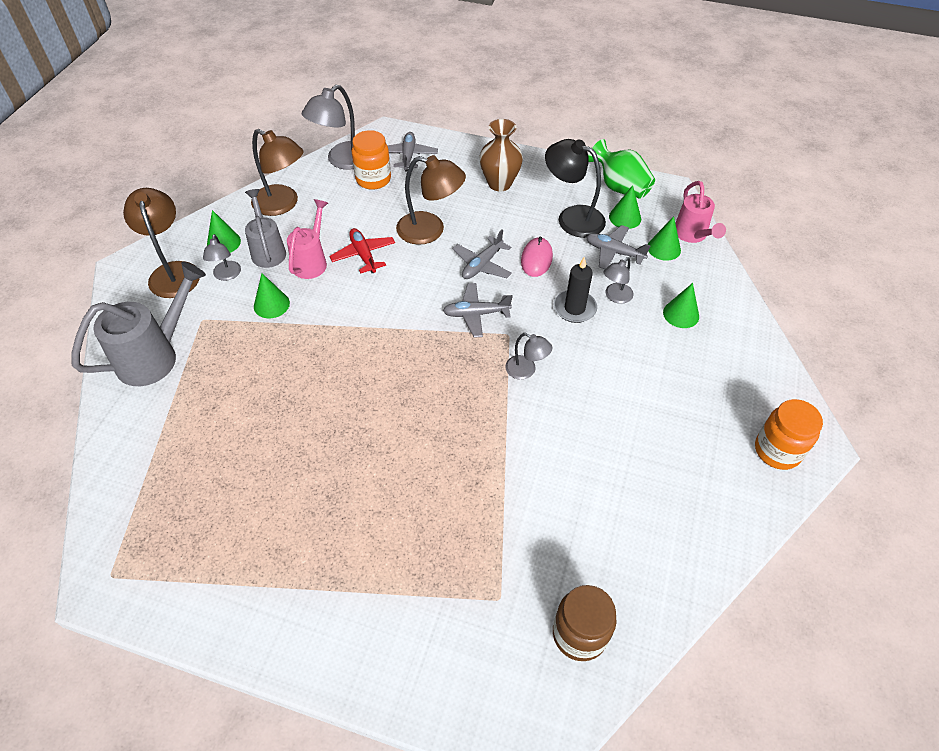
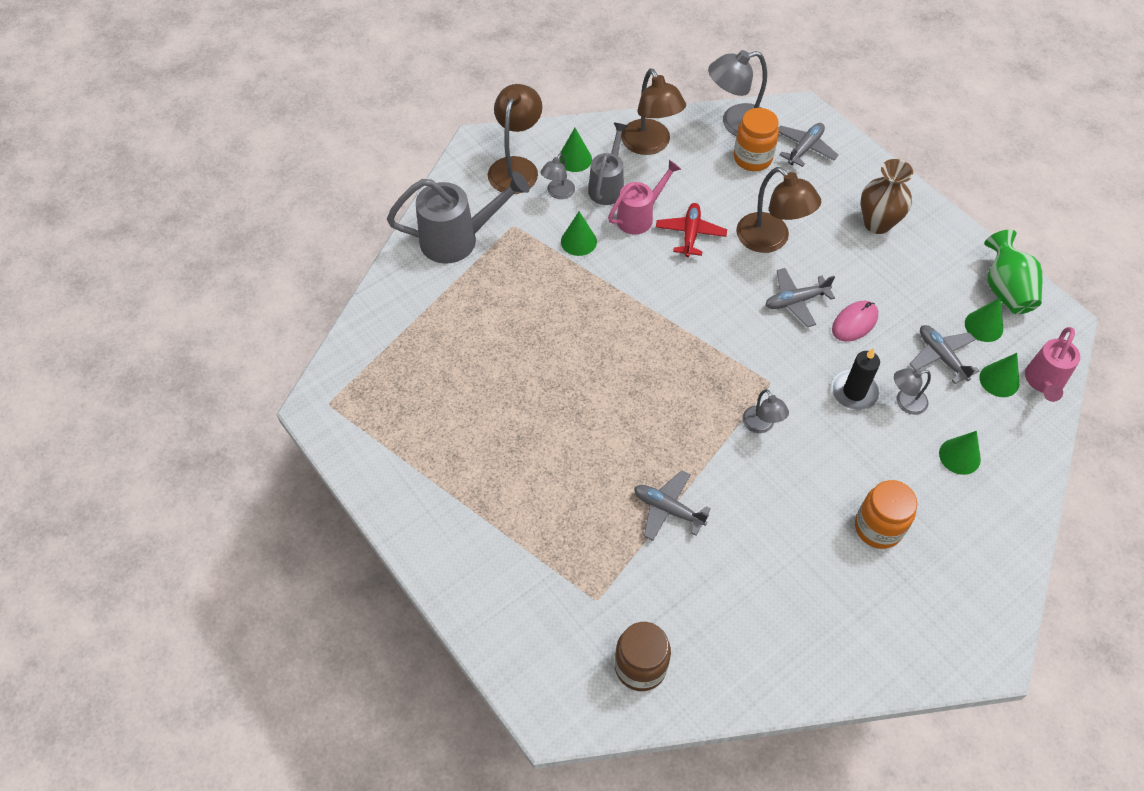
camera: 35 degrees right, 5 degrees up
grey plane [443,283,513,338] -> grey plane moved to [634,470,711,541]
black lamp [545,139,606,238] -> none
orange jar [755,399,823,470] -> orange jar moved to [855,480,917,549]

